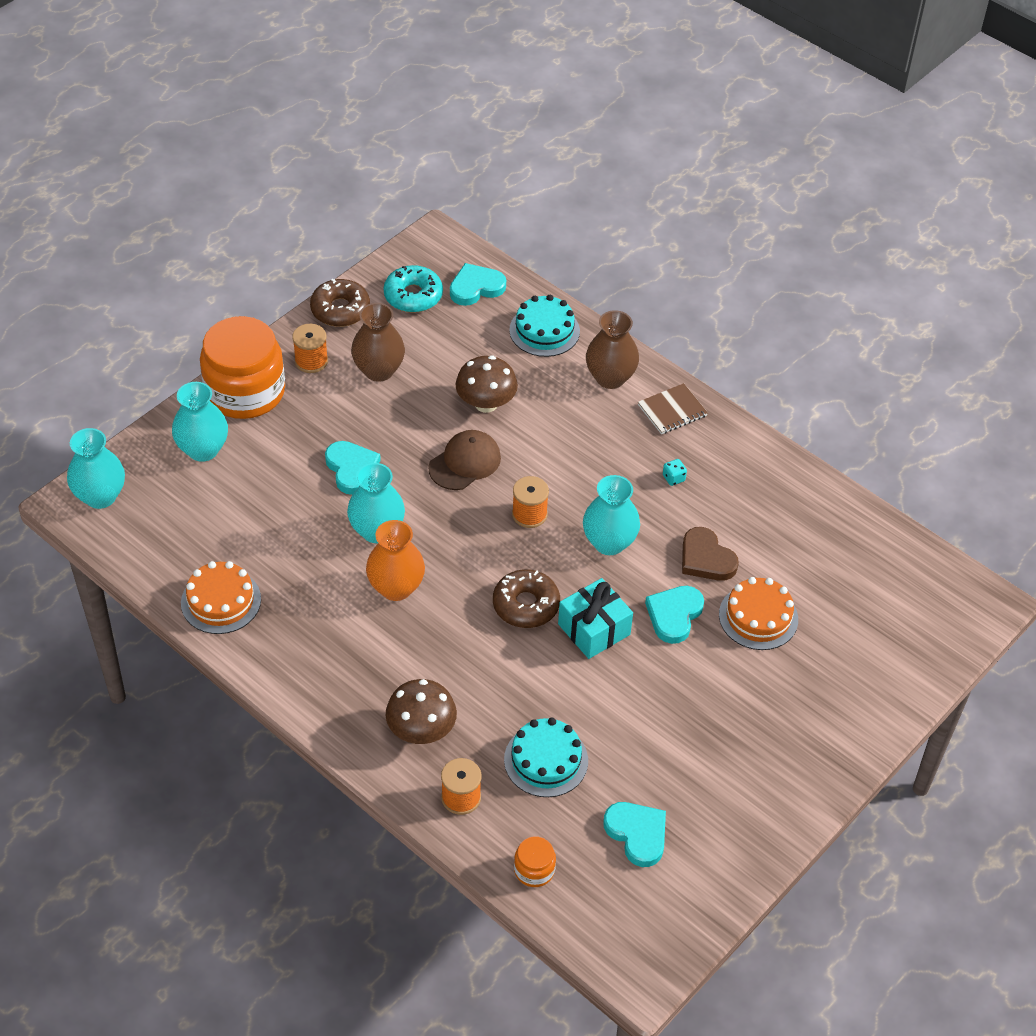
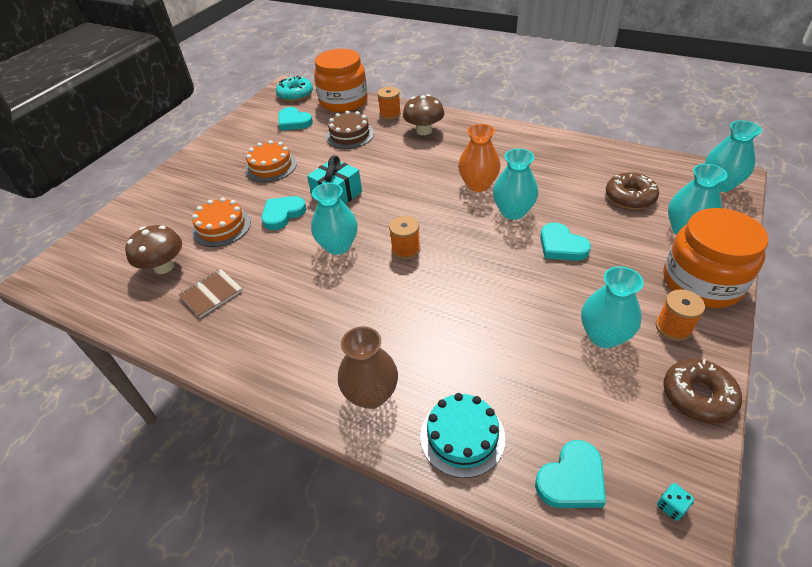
camera: 170 degrees right, 5 degrees down
orange cake [181,561,261,634] -> orange cake moved to [245,140,297,182]
brown vase [351,303,405,382] -> turquoise vase [581,266,644,348]
turquoise donut [384,265,443,313] -> turquoise donut moved to [276,76,313,101]
brown cap [428,430,501,490] -> none
brown mushroom [456,356,518,413] -> brown mushroom moved to [125,225,182,274]
brown donut [493,569,560,628] -> brown donut moved to [606,172,659,209]
turquoise cake [504,718,588,797] -> brown cake [326,111,374,149]
orange jar [514,836,556,887] -> orange jar [314,49,368,112], size x2.36
brown notebook [638,383,708,434] -> brown notebook moved to [179,269,243,318]
turquoise heart [645,586,704,644] -> turquoise heart turned 150 degrees counterclockwise [261,196,306,230]
turquoise dice [663,459,687,486] -> turquoise dice moved to [657,483,694,521]
brown heart [682,527,739,581] -> none

